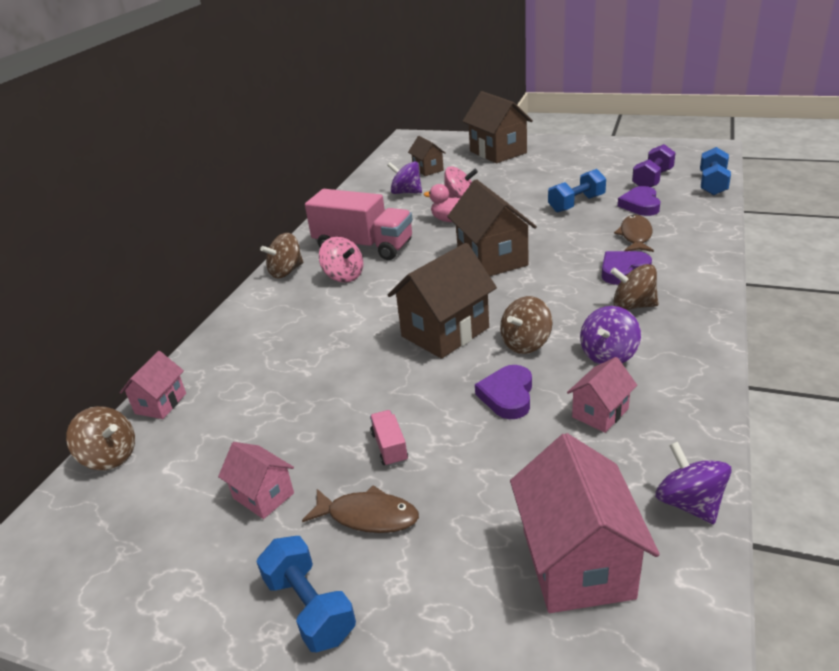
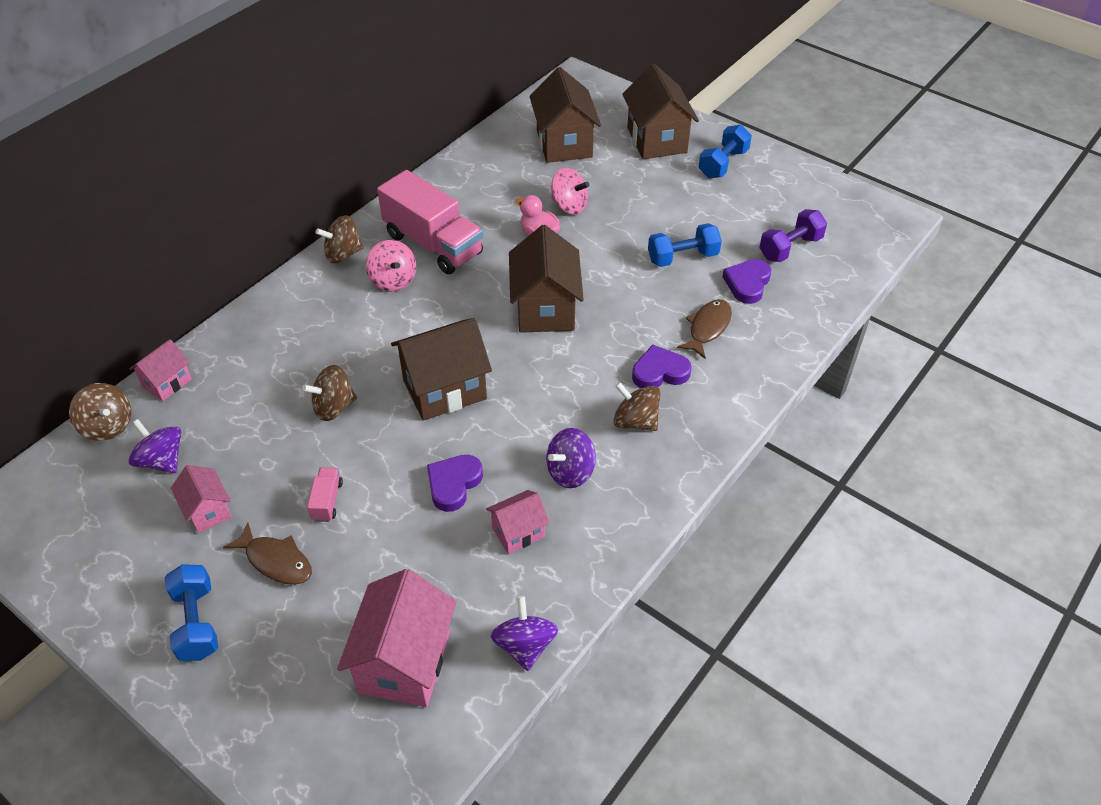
camera: 15 degrees right, 15 degrees up
purple spinning top [387,161,422,194] -> purple spinning top moved to [128,419,181,473]
brown house [408,136,446,176] -> brown house [529,67,601,163], size x1.83
brown spinning top [500,296,552,354] -> brown spinning top moved to [302,365,357,421]
blue dumbbell [700,147,731,195] -> blue dumbbell moved to [699,125,752,178]

